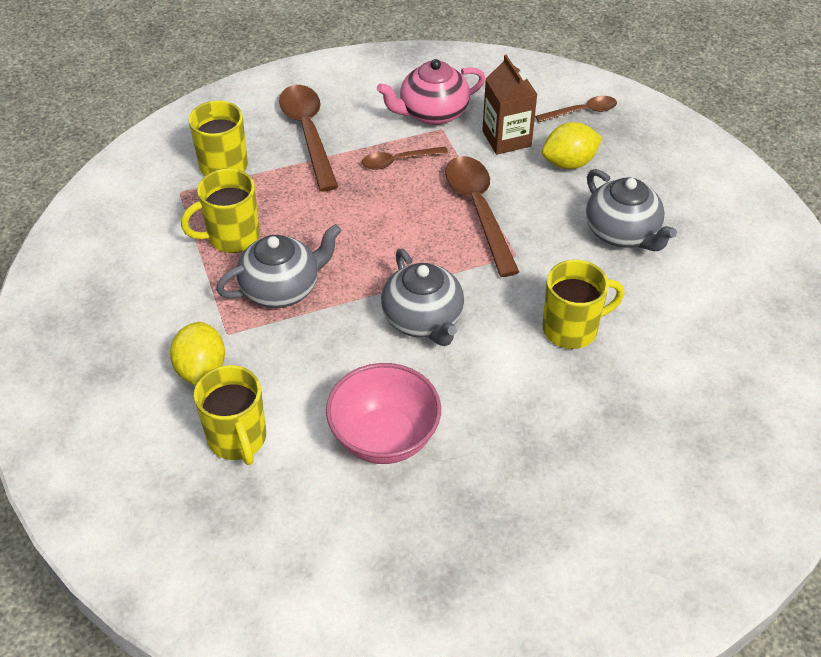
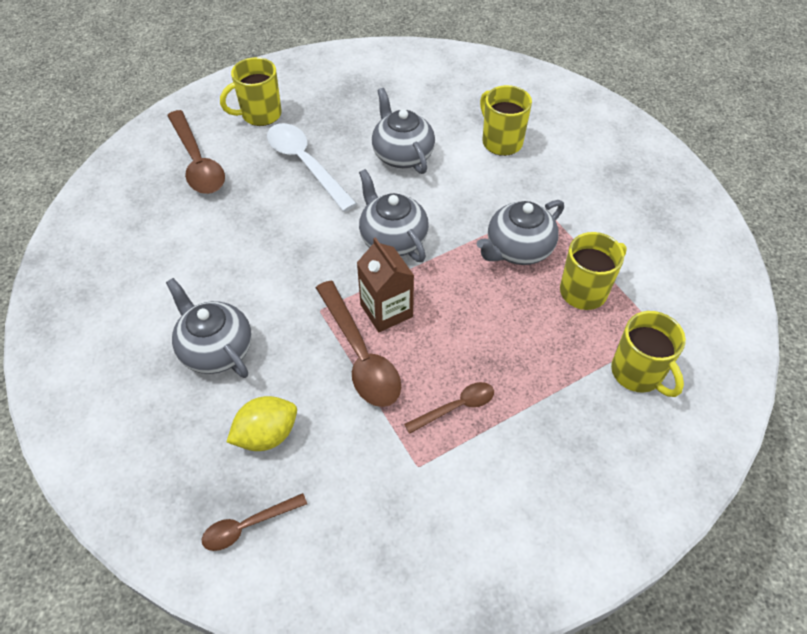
camera: 170 degrees right, 5 degrees up
yellow lemon [170,322,225,385] -> none
brown spoon [279,85,338,192] -> brown spoon moved to [167,110,225,194]
pink bowl [326,363,441,464] -> grey teapot [372,88,435,174]
pink teapot [377,59,485,125] -> none
brown carton [482,55,538,155] -> brown carton moved to [357,237,414,332]
yellow mug [543,260,624,349] -> yellow mug moved to [220,57,282,126]
none -> white spoon [267,123,357,212]

